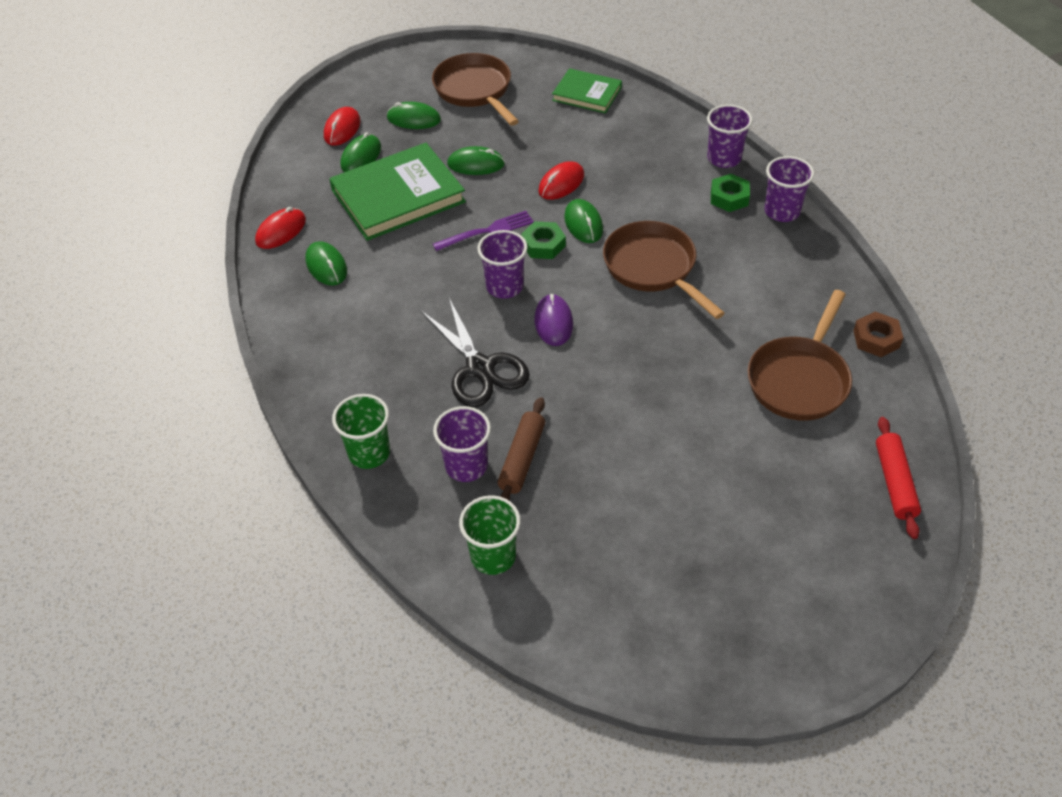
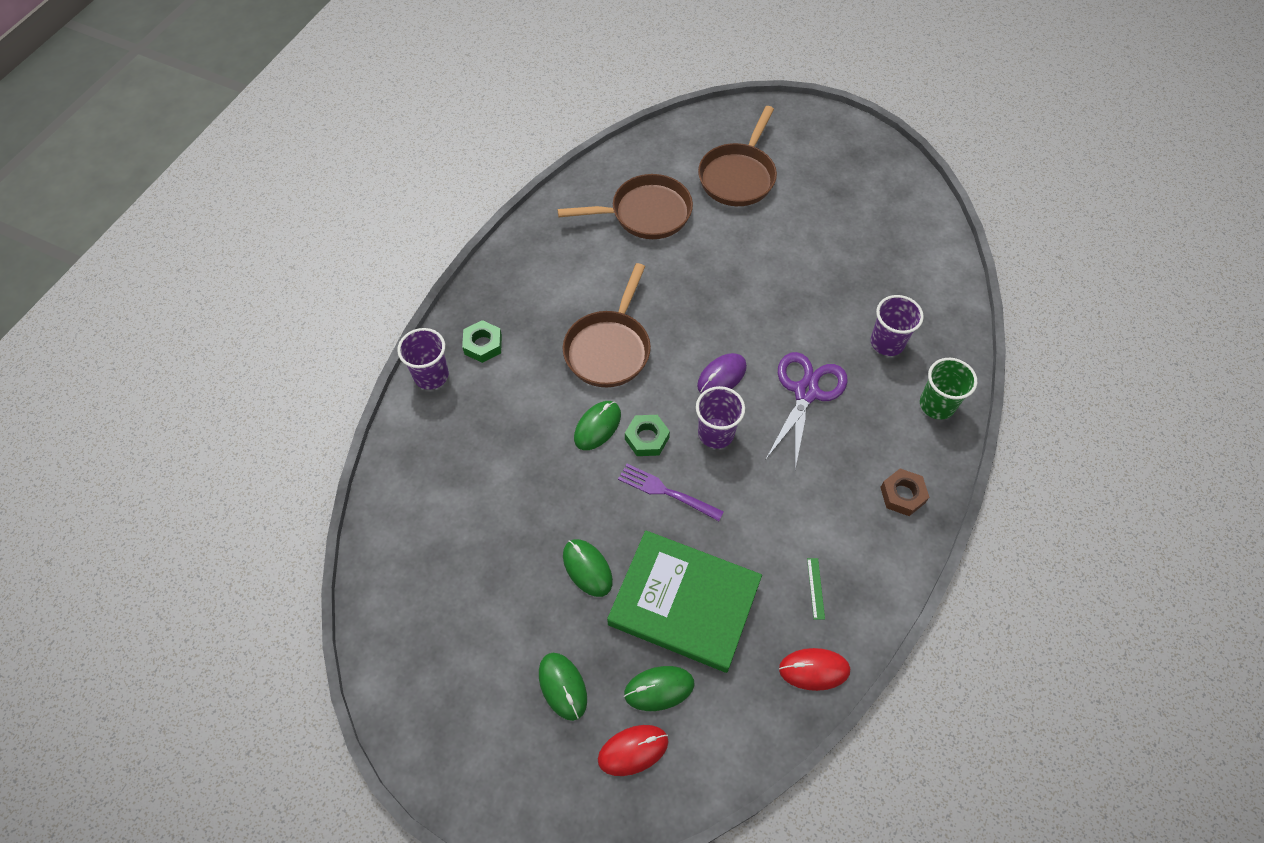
camera: 130 degrees left, 10 degrees up
green mouse [305,241,347,286] -> green ruler [807,558,825,620]
black scissors [421,298,530,407] -> purple scissors [766,352,848,469]
brown pan [432,53,519,126] -> brown pan moved to [698,106,777,206]
green cup [459,495,521,575] -> none
brown rolling pin [497,397,545,501] -> none
red mouse [538,161,584,200] -> none
green book [552,68,622,113] -> none
purple cup [764,156,814,222] -> none
brown nut [853,311,903,357] -> brown nut moved to [880,468,929,516]
red rolling pin [876,417,921,539] -> none

